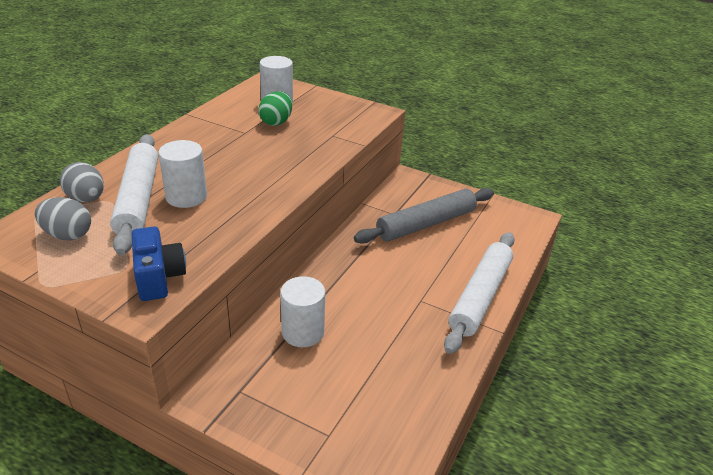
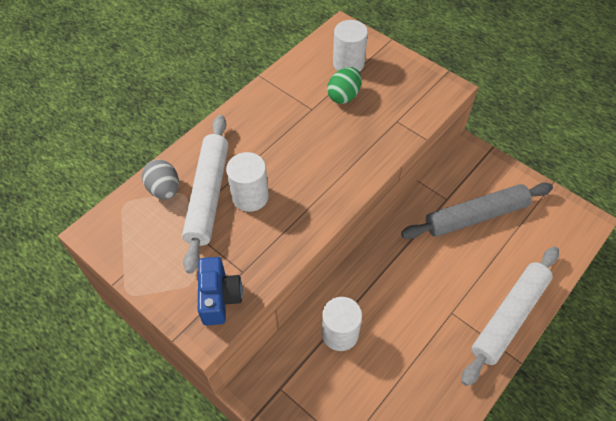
camera: 15 degrees right, 20 degrees up
grey egg [35,197,91,241] -> none

